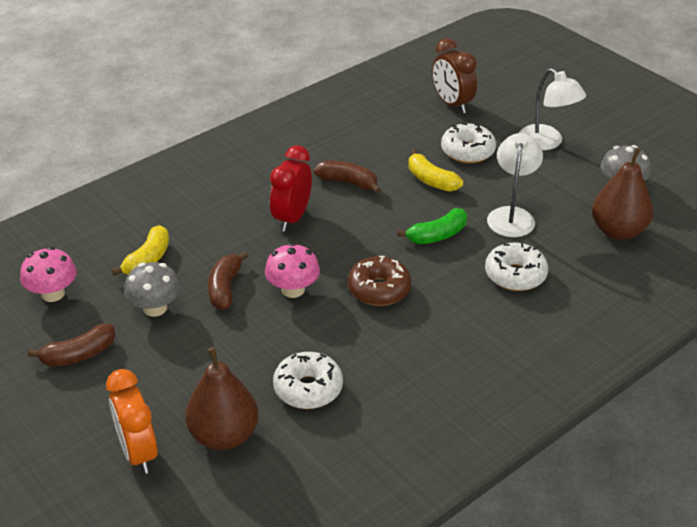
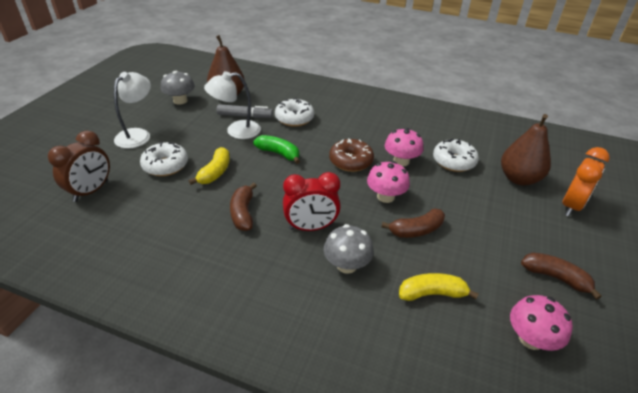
camera: 120 degrees left, 0 degrees up
grey mushroom [124,262,181,317] -> grey mushroom moved to [324,224,374,274]
none -> grey marker [217,104,273,118]
none -> pink mushroom [385,128,423,167]

